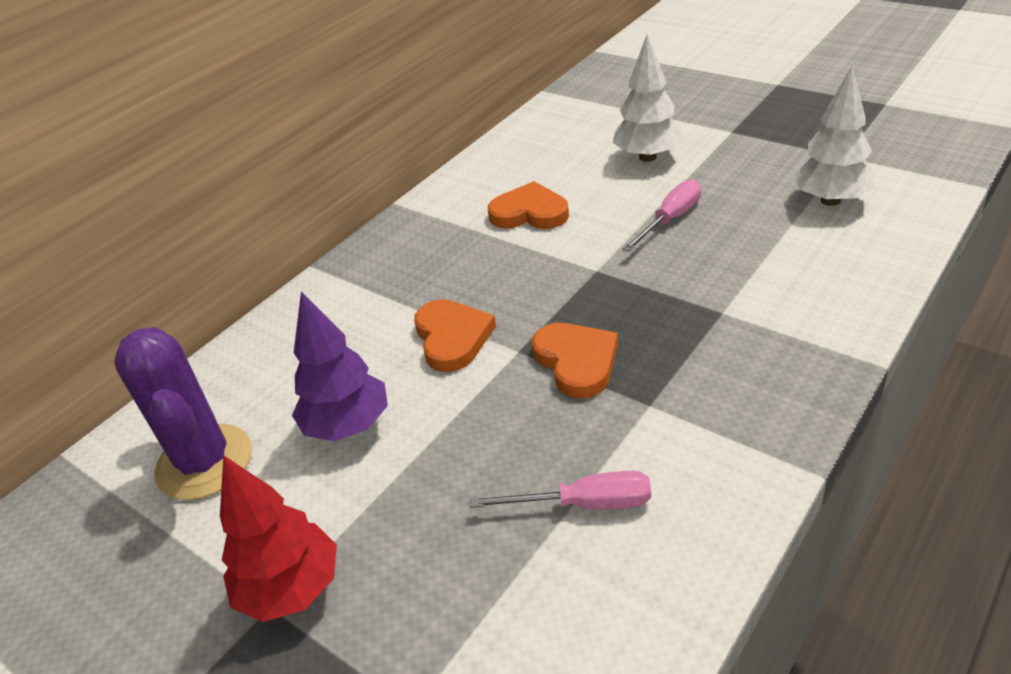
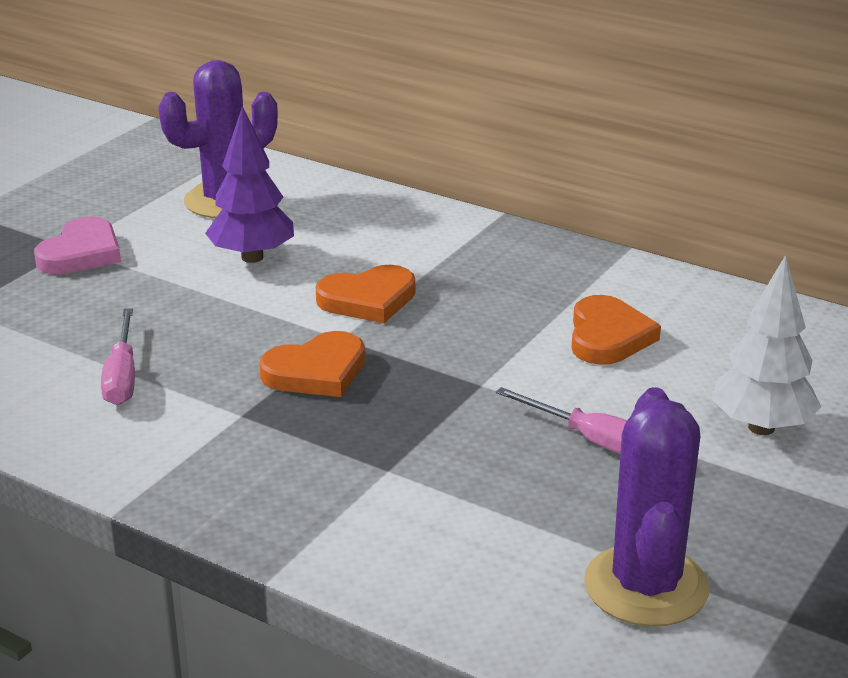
camera: 80 degrees right, 10 degrees down
red tree [220,455,337,622] -> pink heart [34,216,121,275]
white tree [793,67,875,206] -> purple cactus [584,387,709,627]

